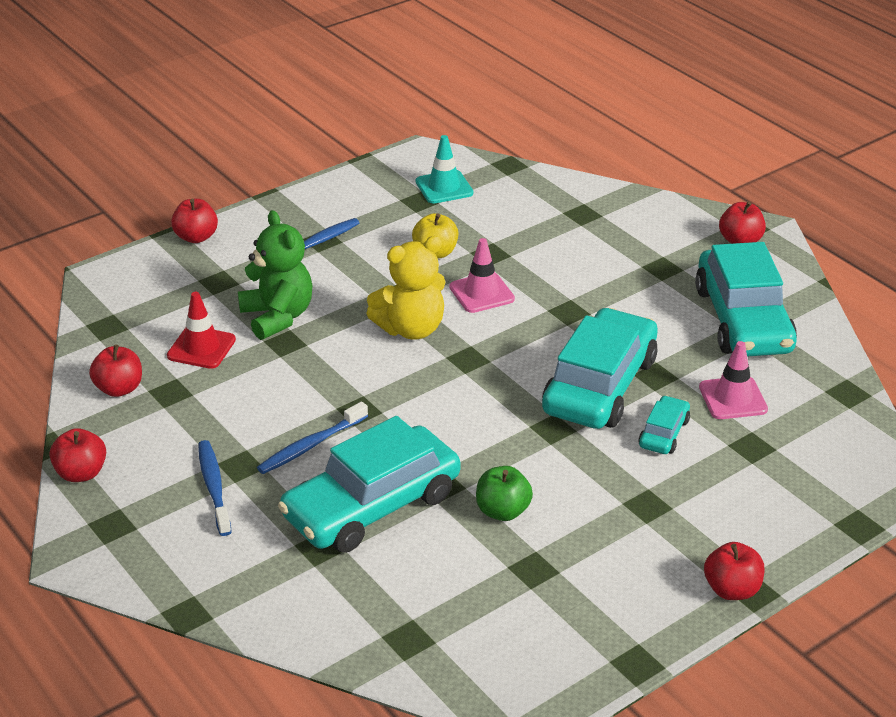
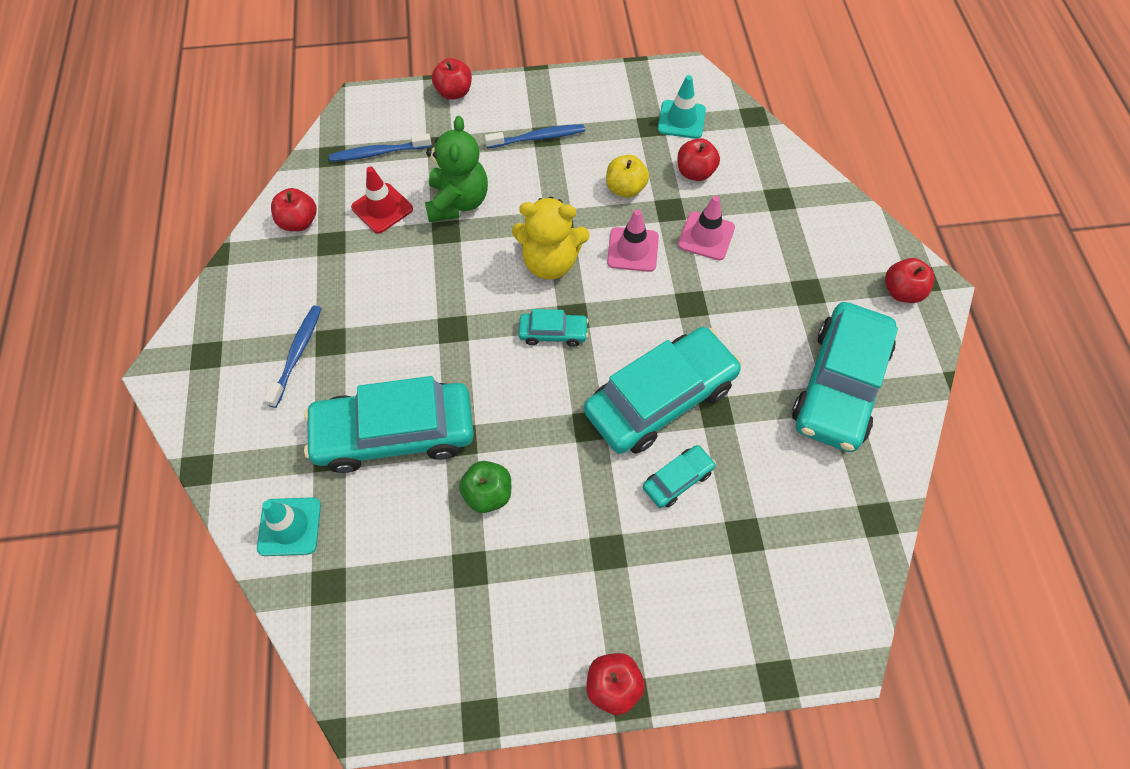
camera: 30 degrees right, 25 degrees up
red apple [50,428,106,482] -> red apple moved to [677,138,720,181]
blue toothbrush [257,402,368,474] -> blue toothbrush moved to [329,133,431,162]
pink traffic cone [699,341,768,419] -> pink traffic cone moved to [678,195,735,260]
none -> turquoise traffic cone [257,497,321,556]
none -> turquoise car [519,309,589,347]

